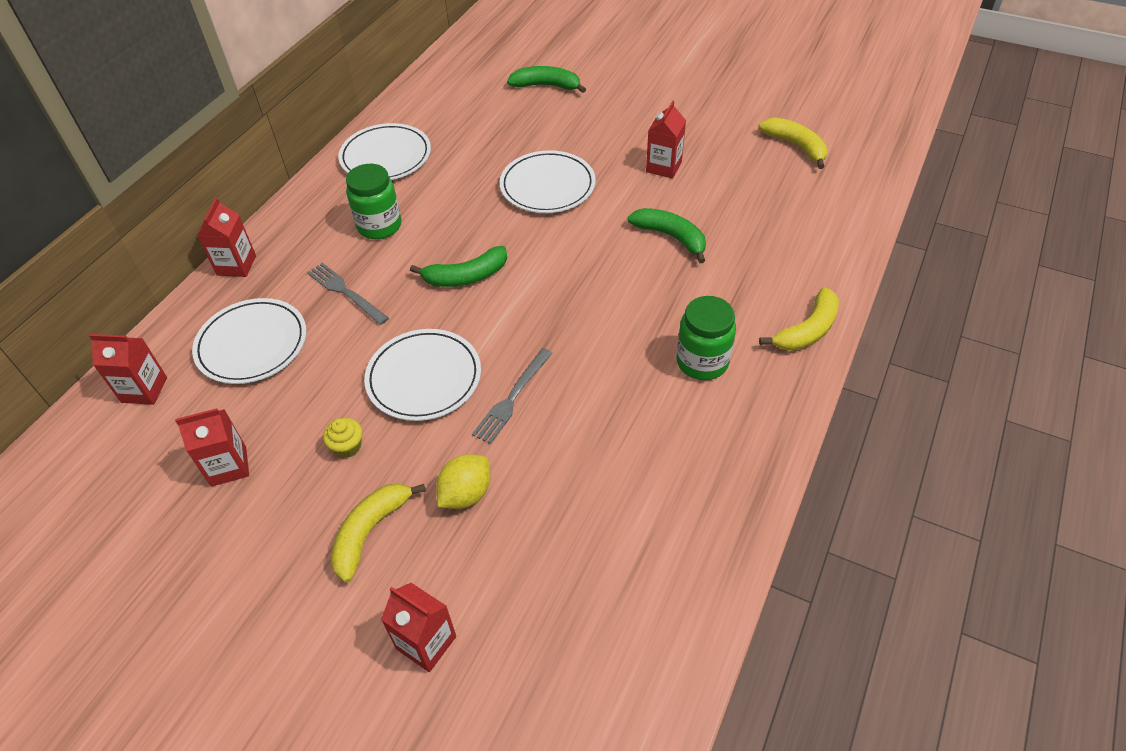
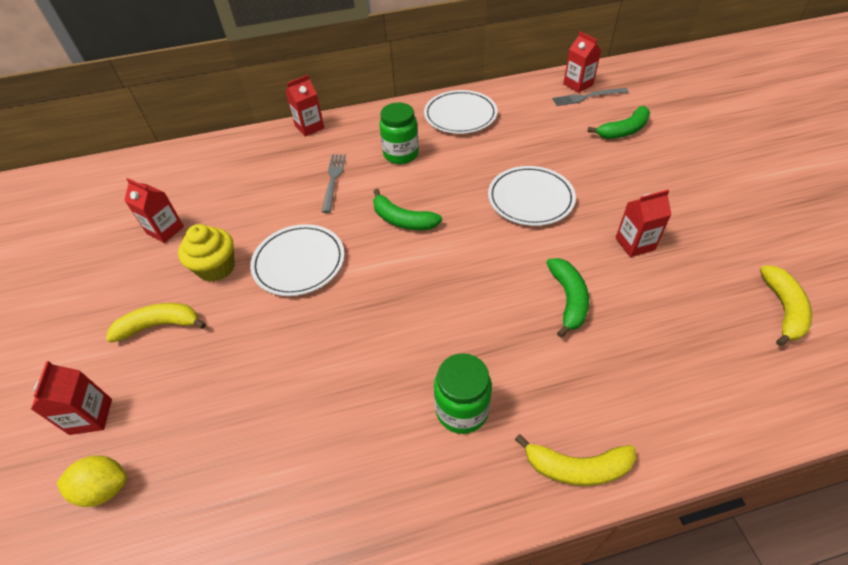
camera: 50 degrees right, 0 degrees up
red carton [89,334,167,405] -> red carton moved to [563,31,601,93]
white plate [192,298,306,384] -> none
yellow cupcake [323,418,362,458] -> yellow cupcake [178,224,235,282], size x1.79
yellow lemon [436,454,490,509] -> yellow lemon moved to [57,455,127,507]
grey fork [472,348,553,444] -> grey fork moved to [552,88,629,106]
green banana [507,66,586,93] -> green banana turned 90 degrees clockwise [587,106,650,139]

